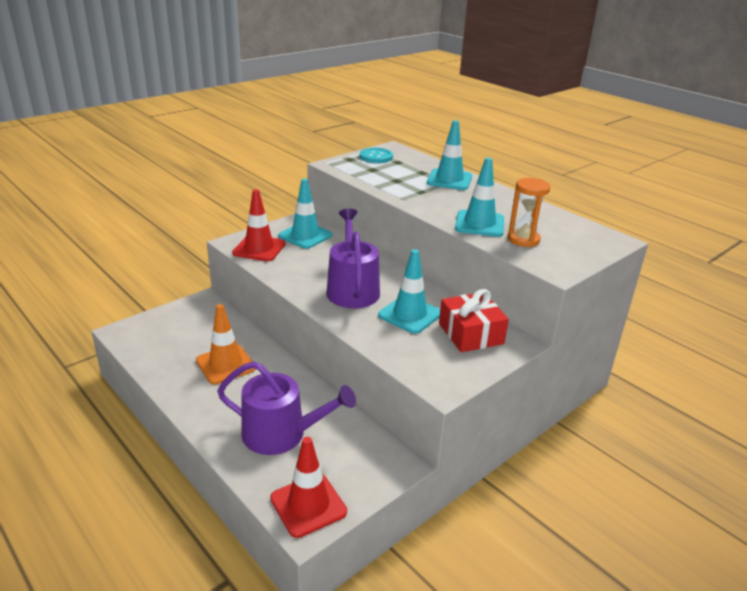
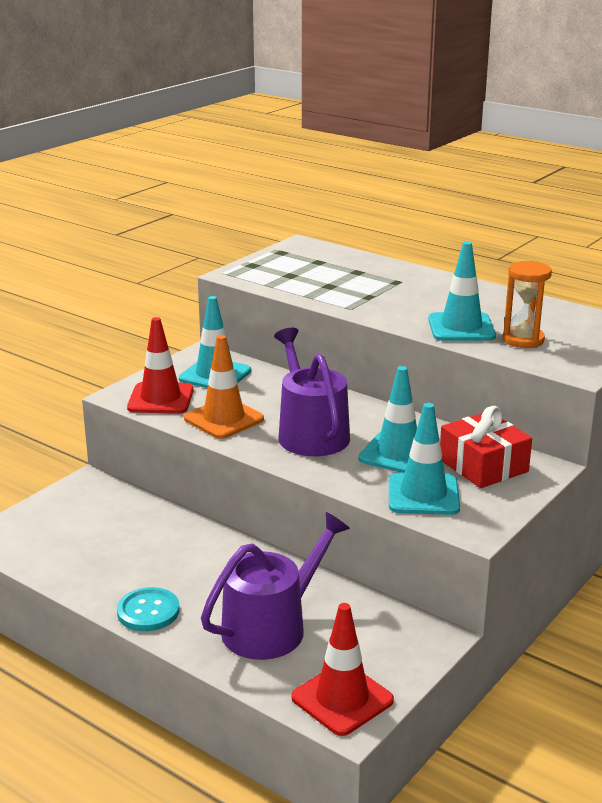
camera: 10 degrees left, 5 degrees down
orange traffic cone [196,304,256,384] -> orange traffic cone moved to [184,335,264,439]
purple watering can [217,361,356,455] -> purple watering can turned 45 degrees counterclockwise [201,512,350,660]
turquoise button [360,148,393,163] -> turquoise button moved to [117,587,180,631]
turquoise traffic cone [427,120,472,190] -> turquoise traffic cone moved to [389,403,460,515]

